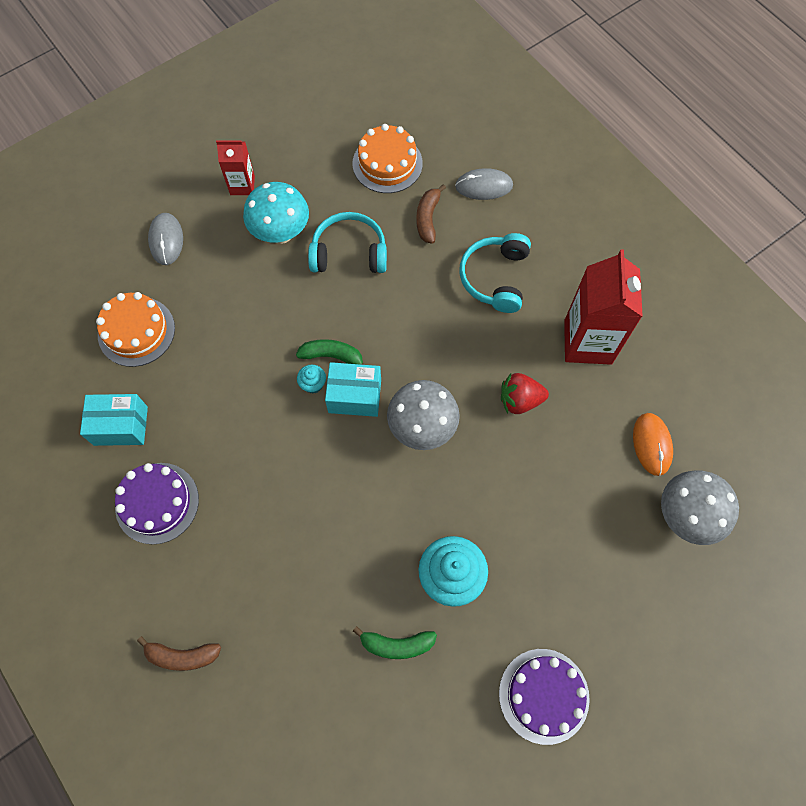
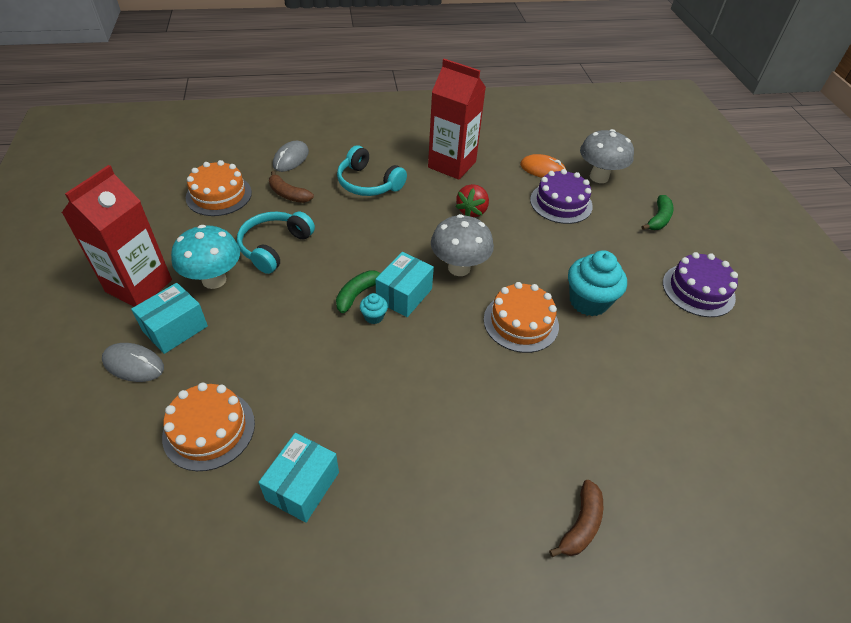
camera: 65 degrees left, 20 degrees down
purple cake [115,463,199,545] -> purple cake moved to [530,169,593,224]
red carton [216,141,255,195] -> red carton [62,165,172,307], size x1.86
green banana [353,626,437,659] -> green banana moved to [642,195,674,230]
none -> turquoise box [131,283,208,354]
none -> orange cake [484,282,559,353]

